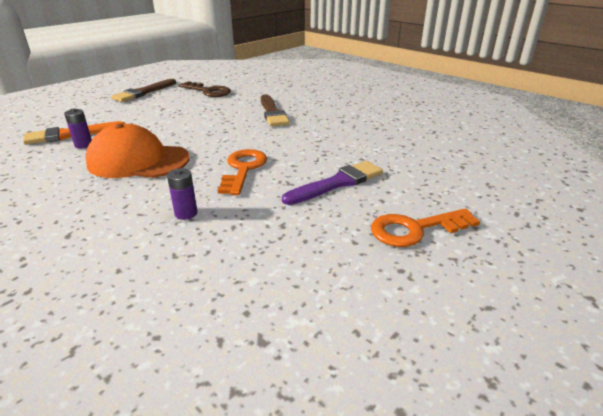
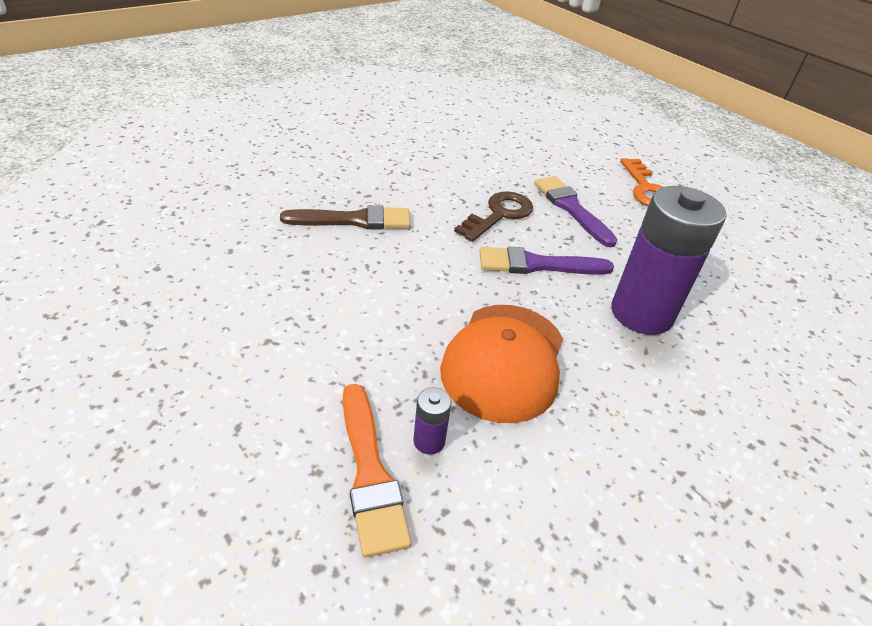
camera: 85 degrees left, 10 degrees up
brown brush [111,79,176,102] -> none
purple battery [167,168,197,220] -> purple battery [611,186,726,335], size x2.50
brown key [179,81,231,97] -> brown key moved to [454,191,533,242]
orange key [218,149,267,195] -> purple brush [480,247,614,275]

